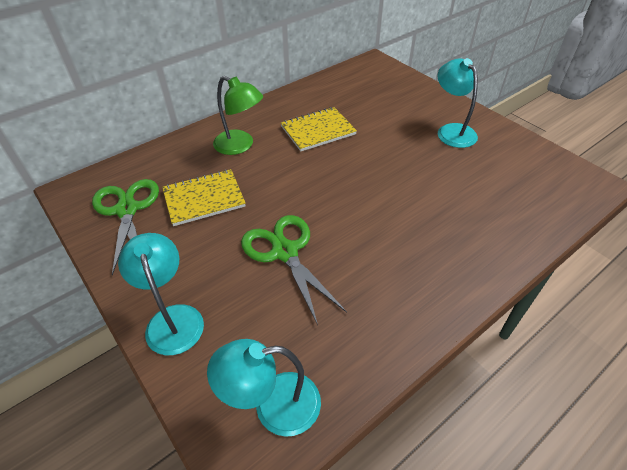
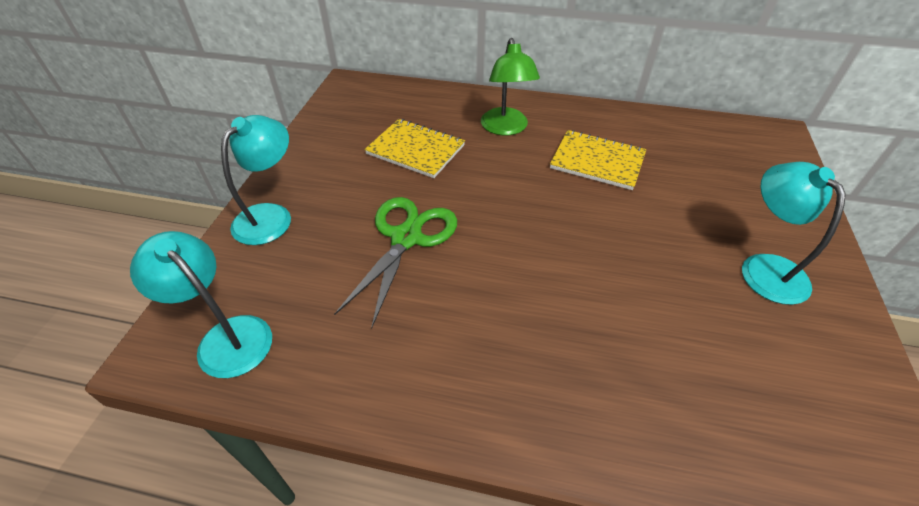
camera: 50 degrees right, 0 degrees up
green scissors [92,179,159,275] -> none
turquoise lamp [437,58,478,148] -> turquoise lamp turned 45 degrees counterclockwise [742,162,846,305]

